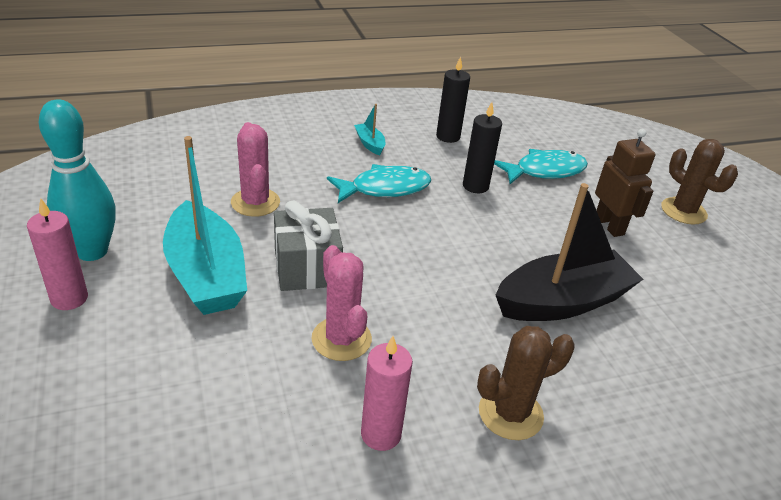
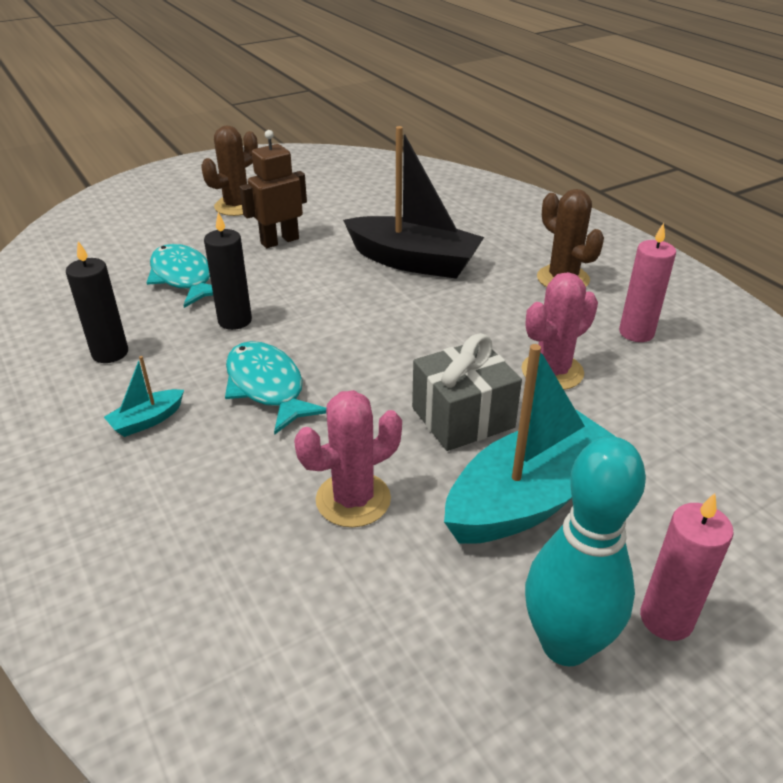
camera: 100 degrees left, 0 degrees up
black boat [496,183,643,321] -> black boat turned 150 degrees clockwise [343,126,484,279]

